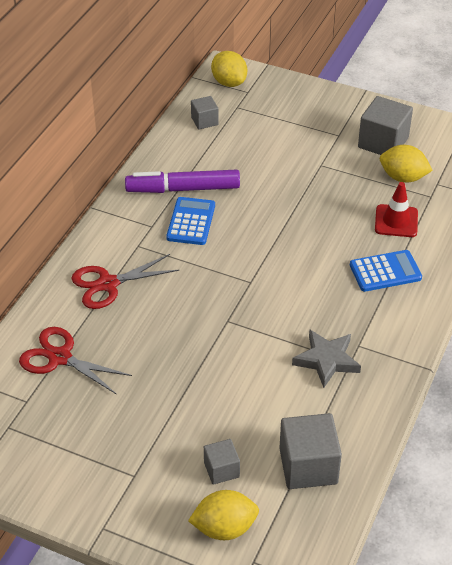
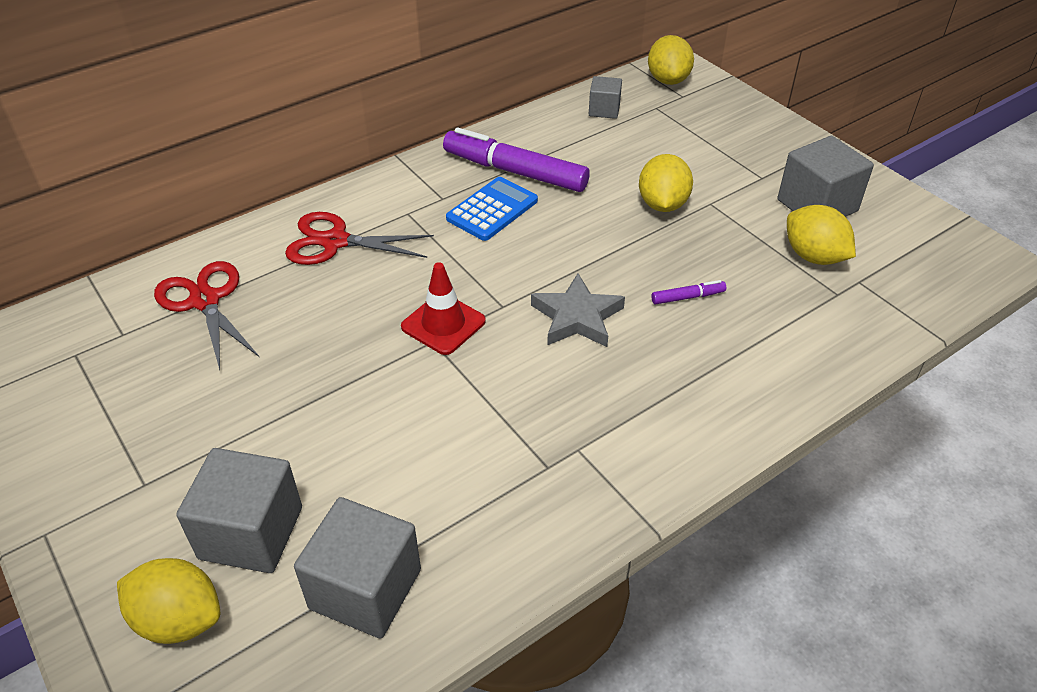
camera: 30 degrees right, 0 degrees up
grey cube [204,439,240,485] -> grey cube [176,448,302,573], size x1.78
grey star [292,329,361,388] -> grey star moved to [531,273,625,347]
blue calculator [350,250,422,292] -> none
red traffic cone [375,182,418,237] -> red traffic cone moved to [401,262,486,355]
none -> yellow lemon [639,154,693,212]
none -> purple marker [651,280,726,305]

